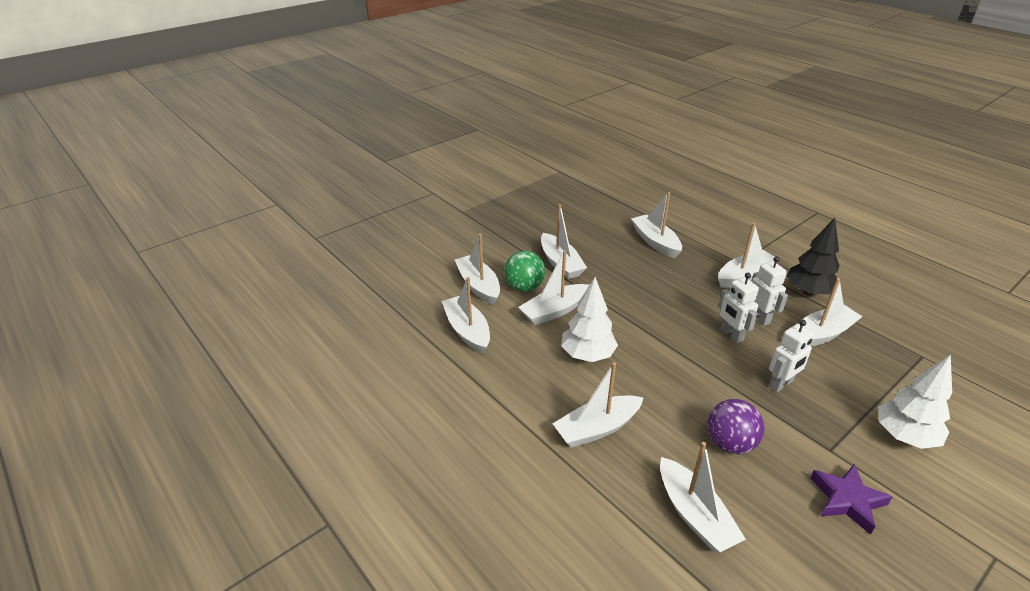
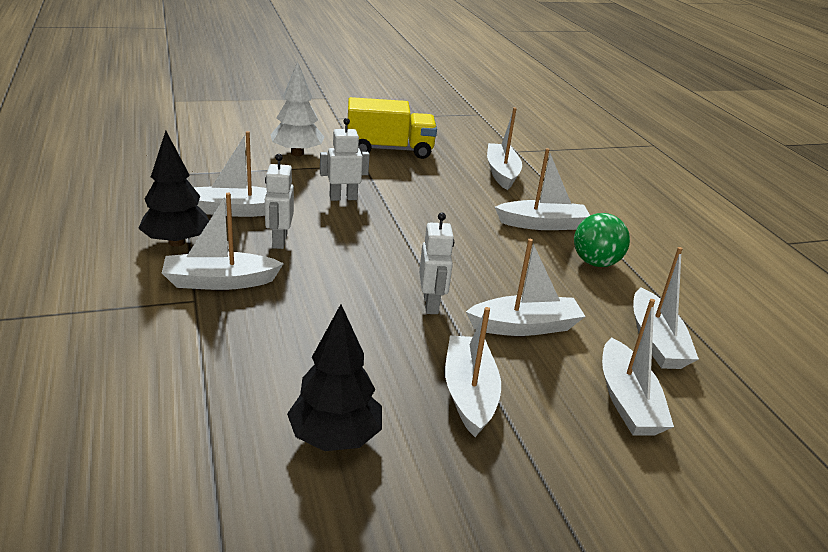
camera: 160 degrees left, 5 degrees down
green ball [504,251,545,292] -> green ball moved to [574,213,630,267]
white tree [561,277,618,362] -> none
white boat [631,192,682,258] -> none
purple ball [707,399,765,454] -> none
white robot [718,273,759,343] -> white robot moved to [419,212,454,314]
purple star [810,464,892,535] -> yellow truck [347,97,437,159]
none -> black tree [287,304,382,451]

